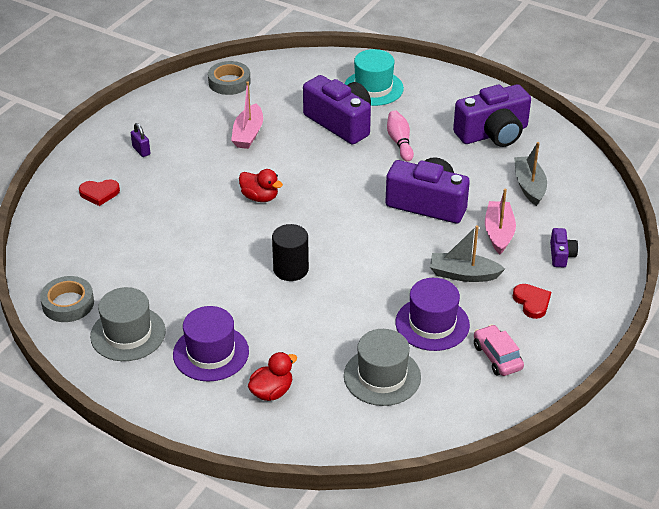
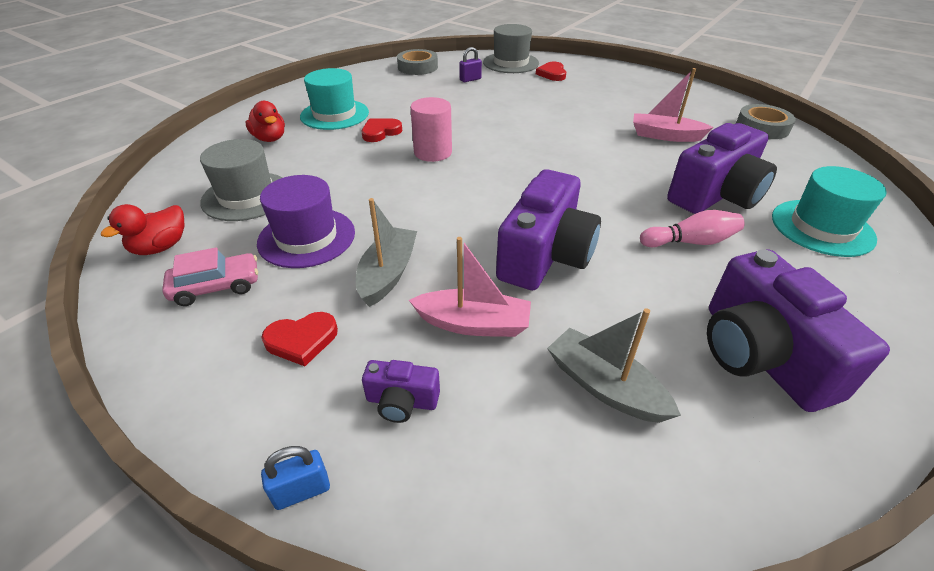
camera: 95 degrees right, 0 degrees up
grey hat [90,287,166,361] -> grey hat moved to [483,24,539,73]
purple padlock [131,123,150,157] -> purple padlock moved to [459,47,482,82]
purple hat [173,306,249,382] -> turquoise hat [300,68,369,130]
red duck [239,169,283,202] -> red duck moved to [101,204,184,255]
black cylinder [272,224,309,281] -> pink cylinder [410,97,452,162]
grey boat [514,142,547,206] -> grey boat turned 135 degrees counterclockwise [547,308,681,423]
none -> blue padlock [261,446,330,510]
none -> red heart [362,119,402,142]

